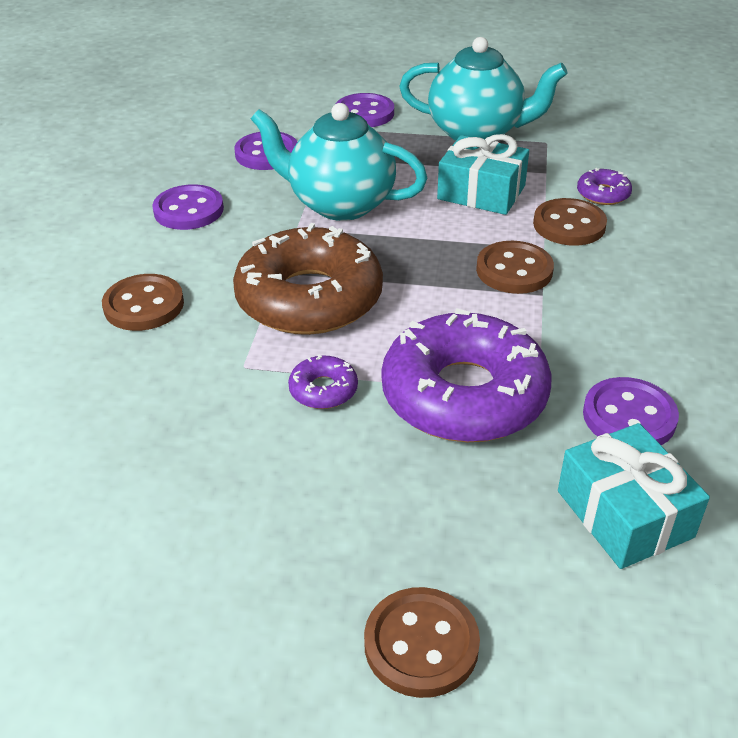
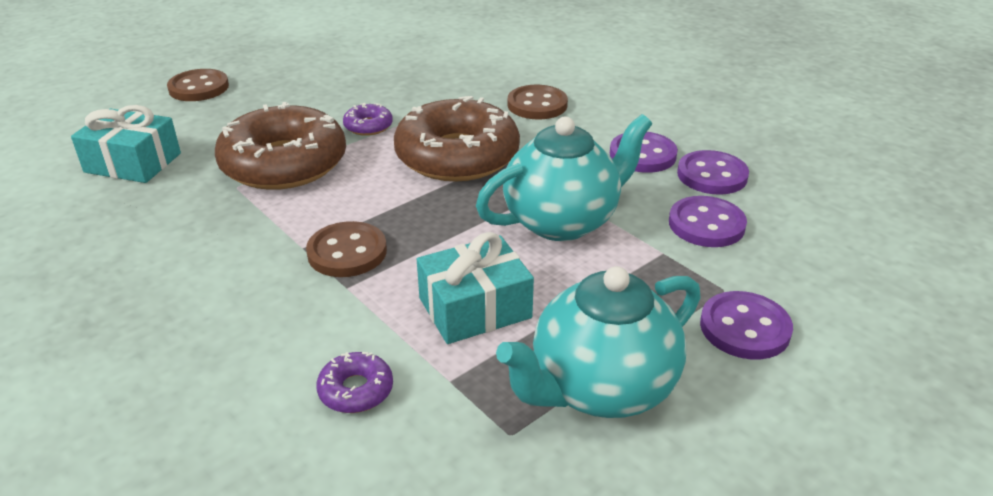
camera: 130 degrees right, 5 degrees down
purple donut [381,308,552,442] -> brown donut [215,102,346,190]
brown button [533,198,607,246] -> none
purple button [583,377,679,445] -> purple button moved to [677,150,749,195]

